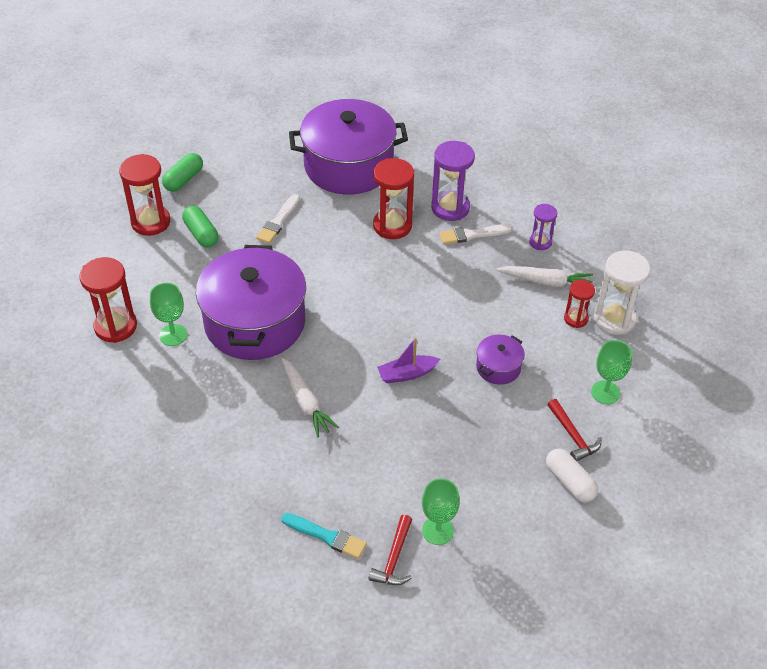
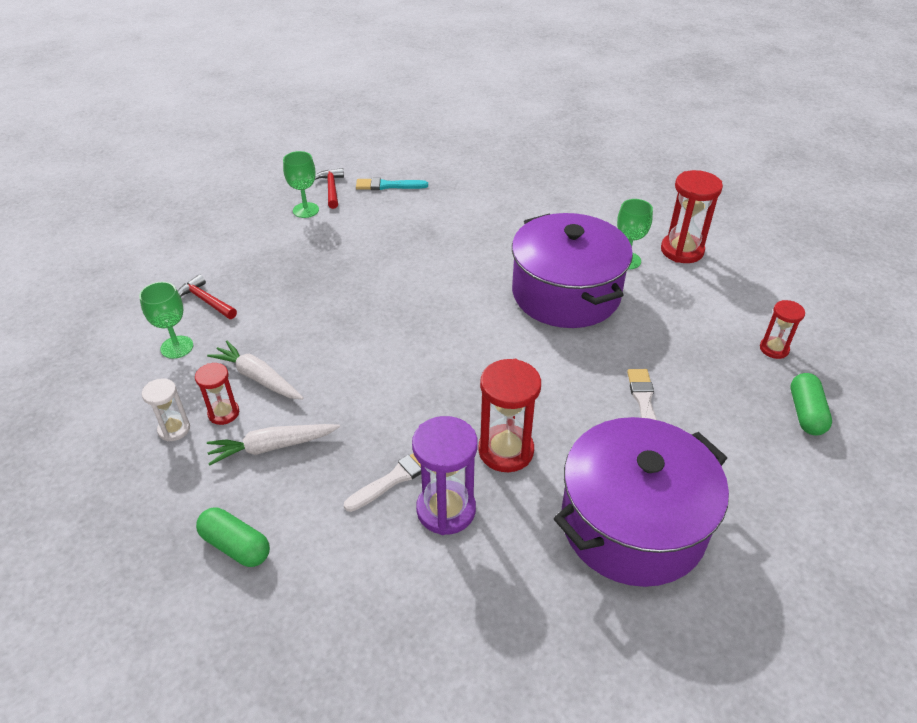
camera: 155 degrees right, 5 degrees down
red hourglass [119,154,170,236] -> red hourglass [760,300,805,359], size x0.58
green capsule [182,206,218,247] -> green capsule moved to [196,508,270,567]
white carrot [281,358,339,437] -> white carrot moved to [207,341,304,400]
purple boat [377,337,440,383] -> none
purple pot [476,335,525,385] -> none
purple hourglass [529,204,557,250] -> none
white capsule [546,449,598,502] -> none
white hourglass [594,251,650,335] -> white hourglass [142,378,190,441], size x0.58

